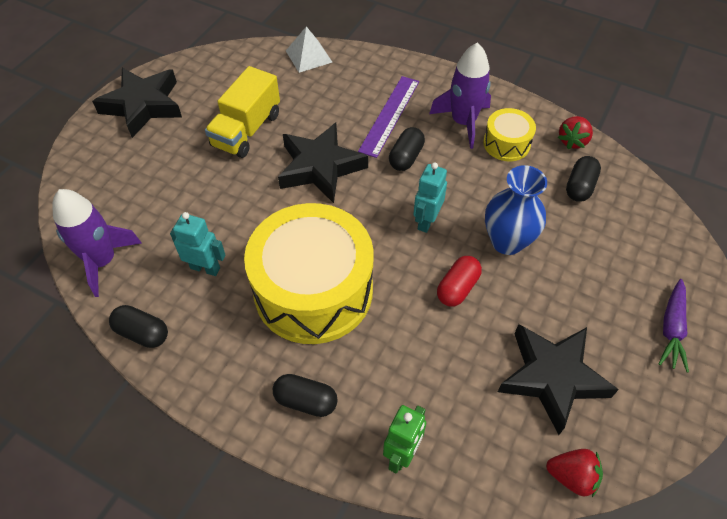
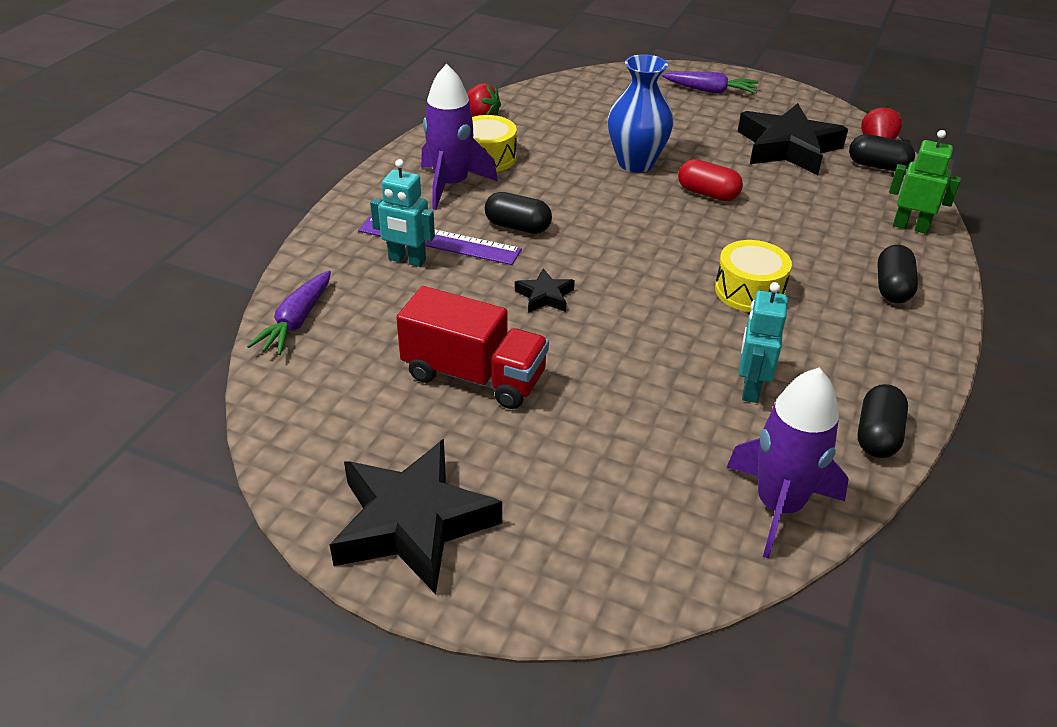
camera: 95 degrees left, 15 degrees down
yellow truck [205,66,280,158] -> red truck [396,286,549,409]
yellow drum [244,203,374,344] -> yellow drum [715,240,792,312], size x0.46
black star [278,123,368,203] -> black star [515,268,575,313], size x0.46
white pyramid [286,27,332,73] -> purple carrot [247,271,331,355]
turquoise robot [413,162,447,233] -> turquoise robot moved to [370,159,435,267]
black capsule [566,156,601,202] -> black capsule moved to [849,134,915,171]

